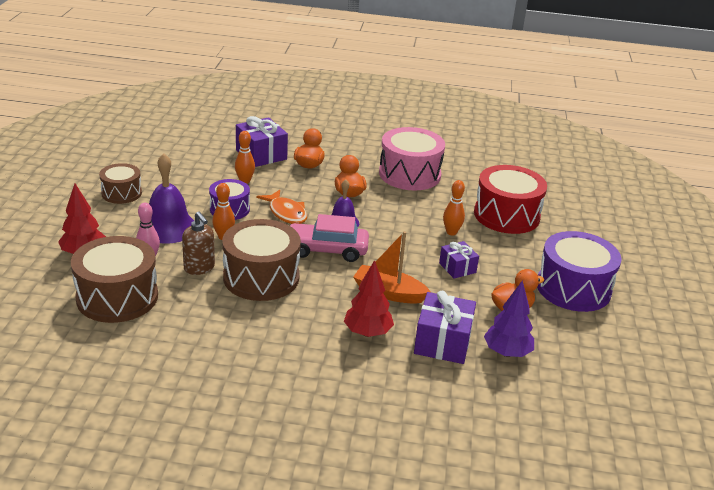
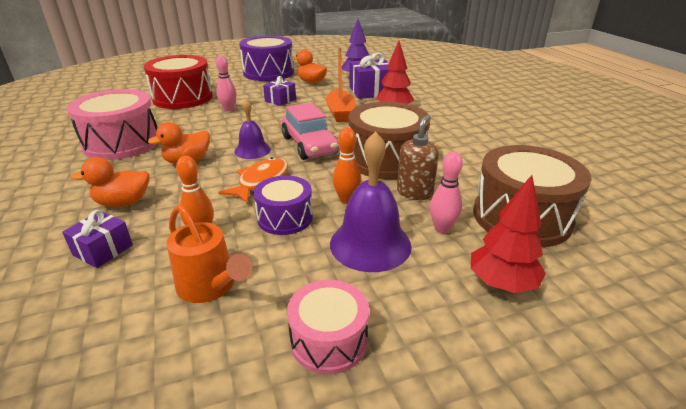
camera: 115 degrees left, 0 degrees up
brown drum [99,163,142,204] -> pink drum [287,280,369,374]
purple gift [236,116,288,167] -> purple gift [62,210,133,268], size x0.60
orange bowling pin [443,180,465,235] -> pink bowling pin [216,55,237,112]
none -> orange watering can [166,204,252,303]

